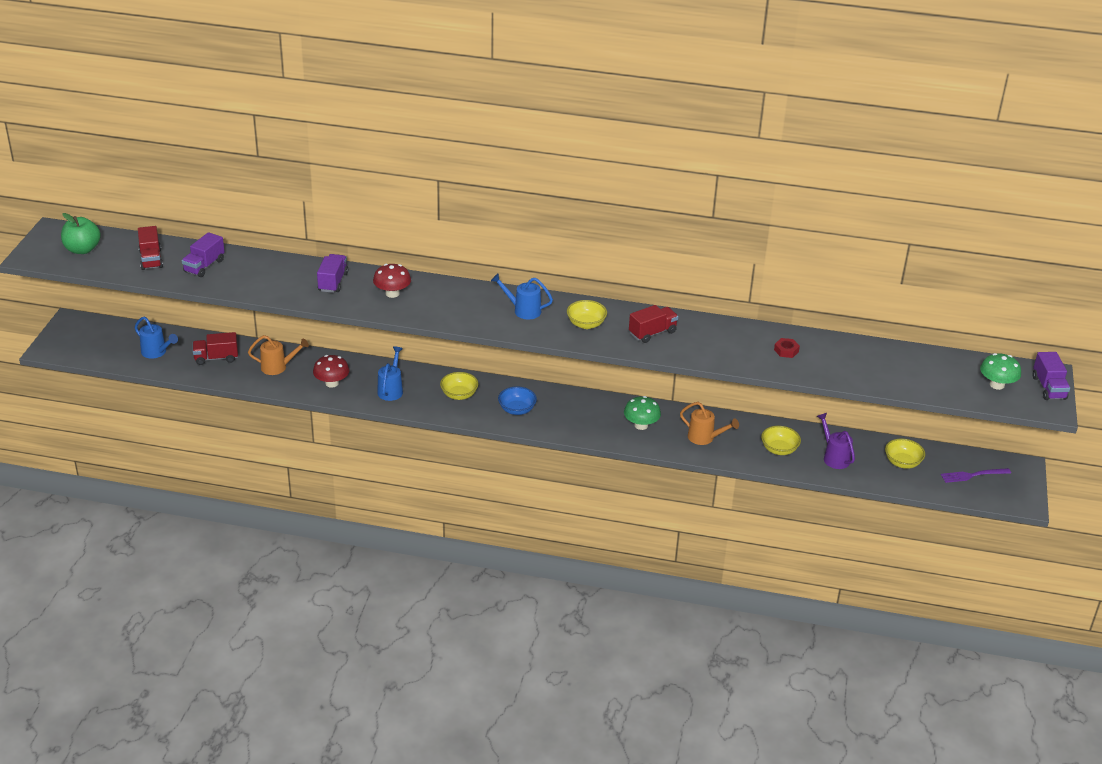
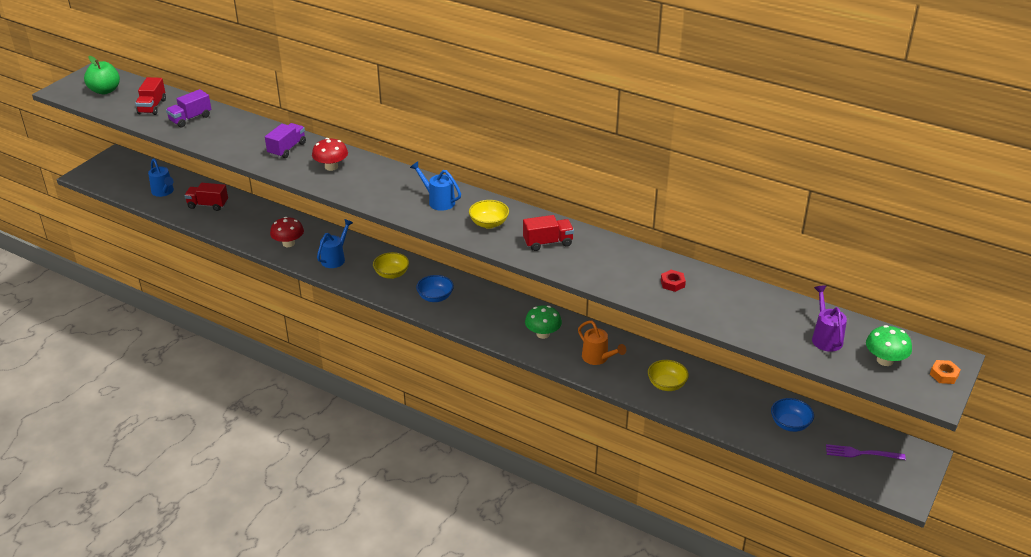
camera: 20 degrees right, 0 degrees up
orange watering can [248,335,309,375] -> none
purple watering can [817,413,855,469] -> purple watering can moved to [812,285,847,352]
yellow bowl [885,438,925,469] -> blue bowl [771,398,814,432]
purple truck [1033,352,1070,400] -> orange nut [930,360,961,384]

